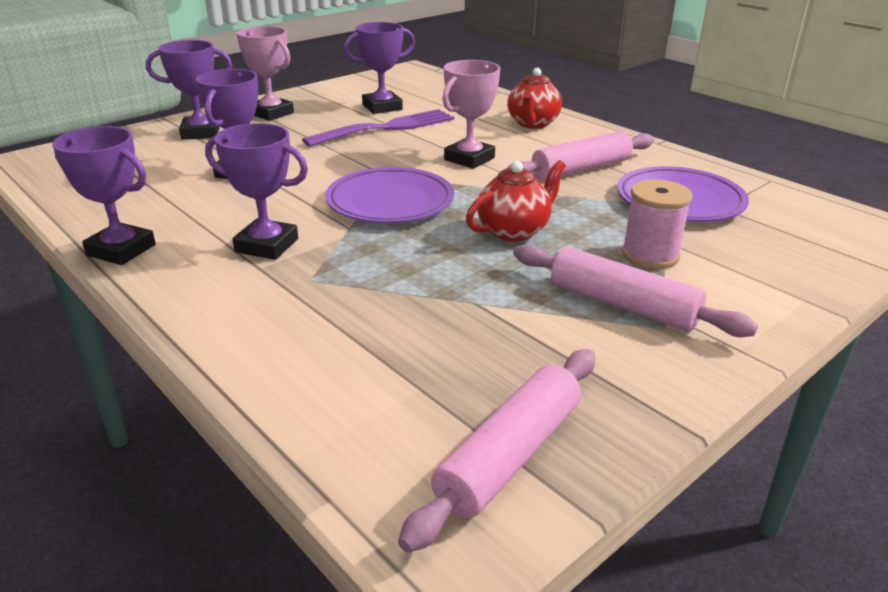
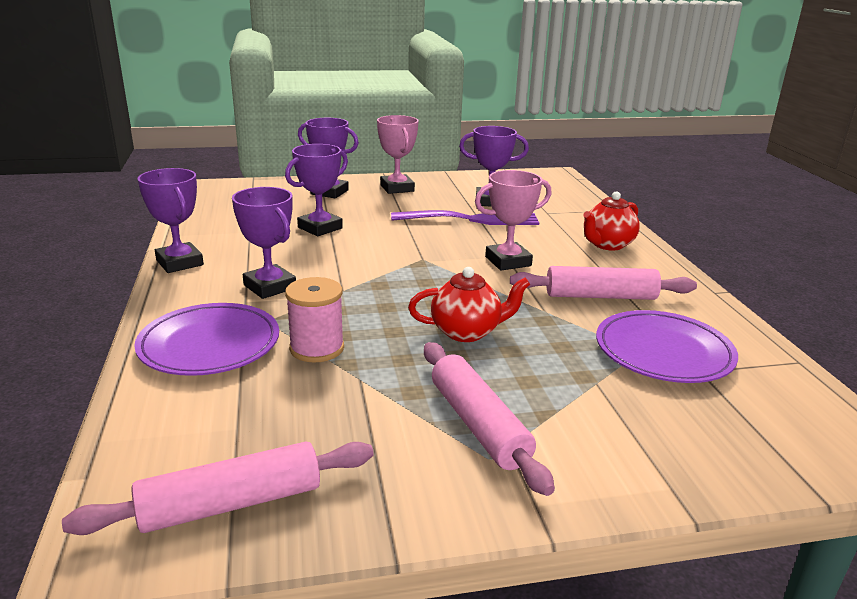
camera: 30 degrees right, 5 degrees down
purple plate [325,167,454,223] -> purple plate moved to [134,303,279,376]
pink spool [622,179,693,269] -> pink spool moved to [285,277,344,362]

